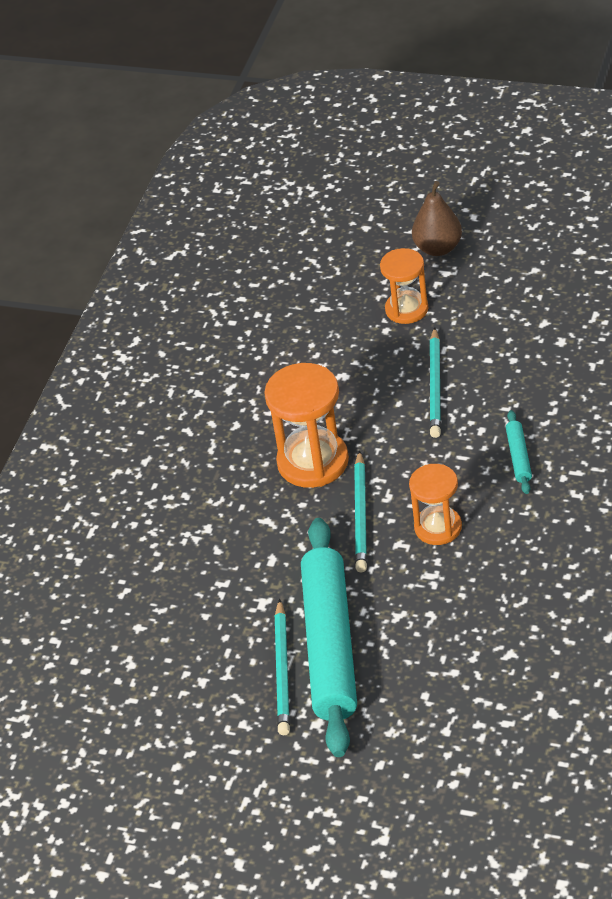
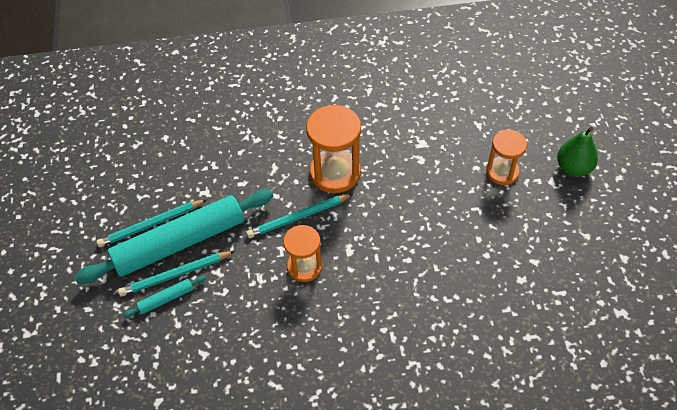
camera: 60 degrees right, 10 degrees up
brown pear [412,181,462,256] -> green pear [557,127,598,177]
turquoise pencil [430,327,441,438] -> turquoise pencil moved to [118,251,235,297]
turquoise rolling pin [506,410,532,494] -> turquoise rolling pin moved to [123,276,206,318]

